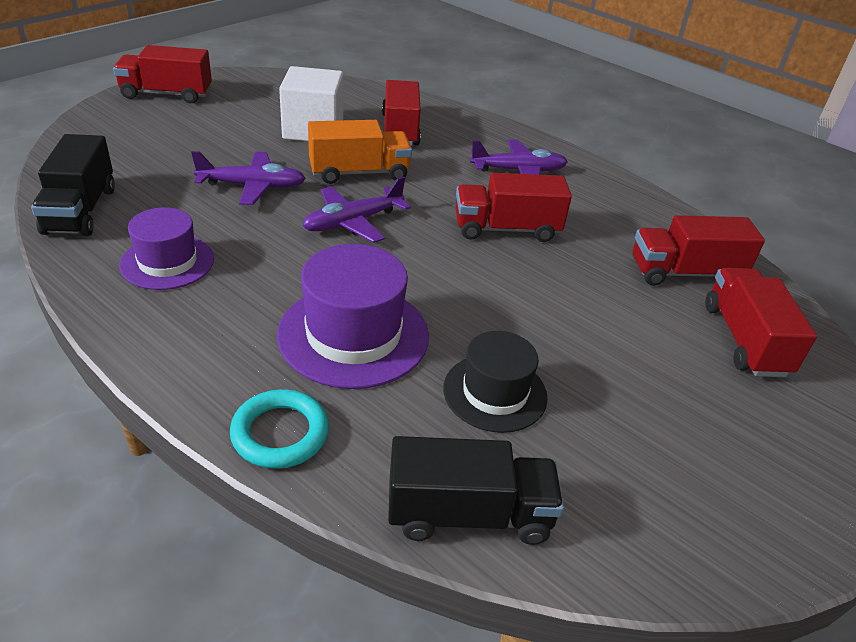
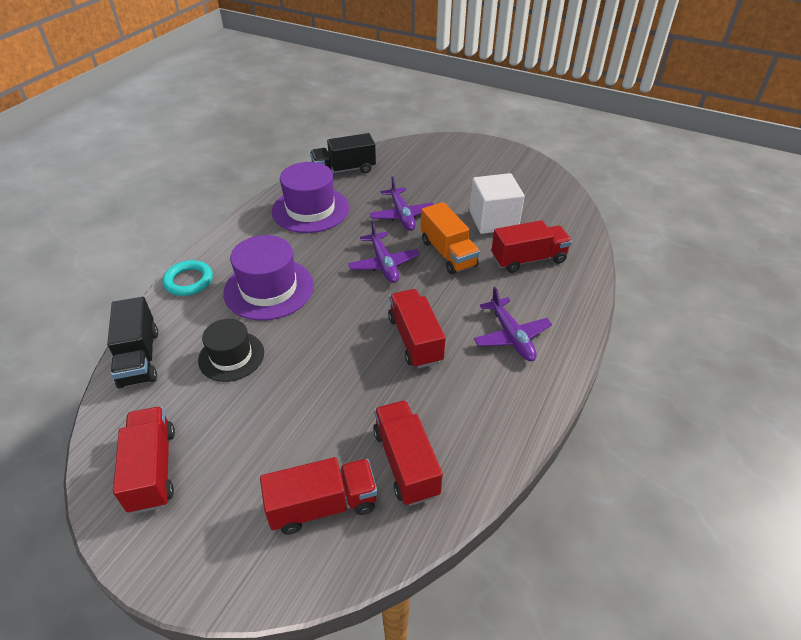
camera: 80 degrees right, 5 degrees up
red truck [113,45,212,103] -> red truck moved to [113,406,175,514]
purple hat [119,207,214,290] -> purple hat [272,162,349,233], size x1.54
purple plane [303,177,411,243] -> purple plane turned 150 degrees counterclockwise [348,221,420,283]

